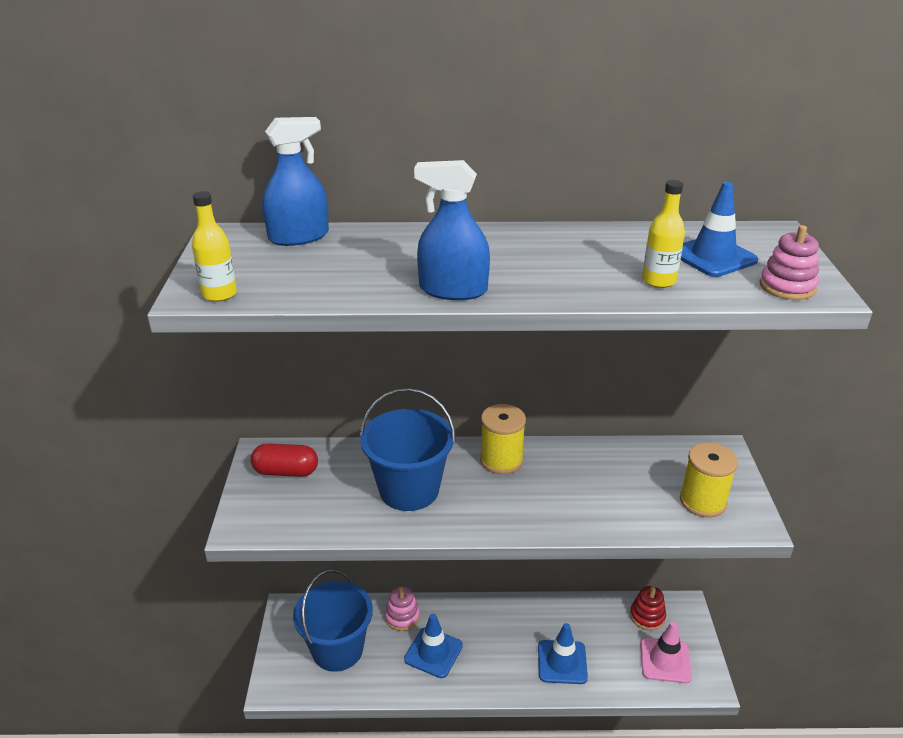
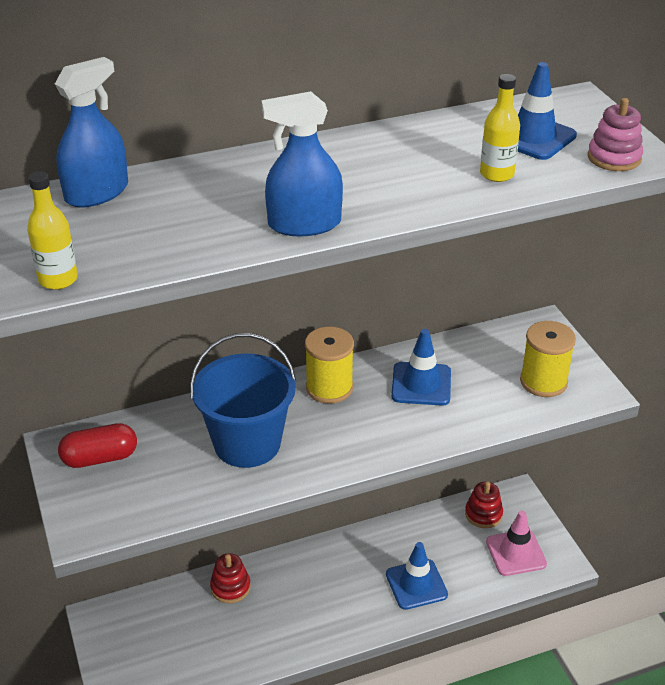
camera: 20 degrees left, 5 degrees up
blue bucket [293,569,373,672] -> none
pink stacking toy [385,586,420,631] -> red stacking toy [210,553,251,603]
blue traffic cone [404,614,463,678] -> blue traffic cone moved to [391,329,451,406]

